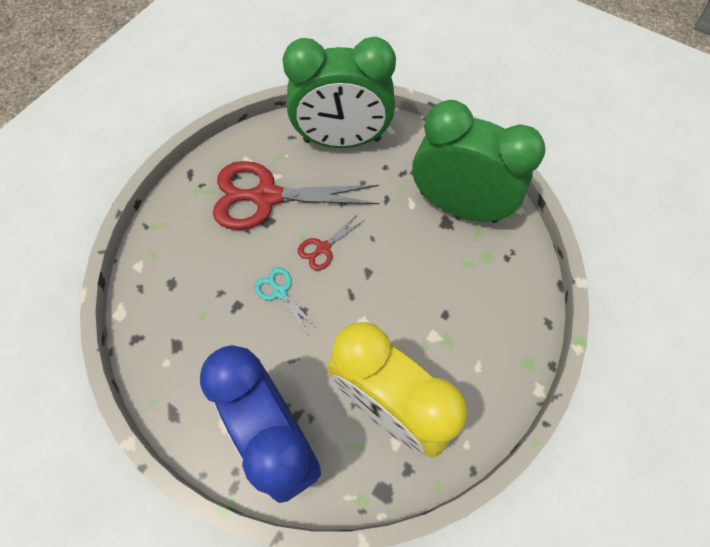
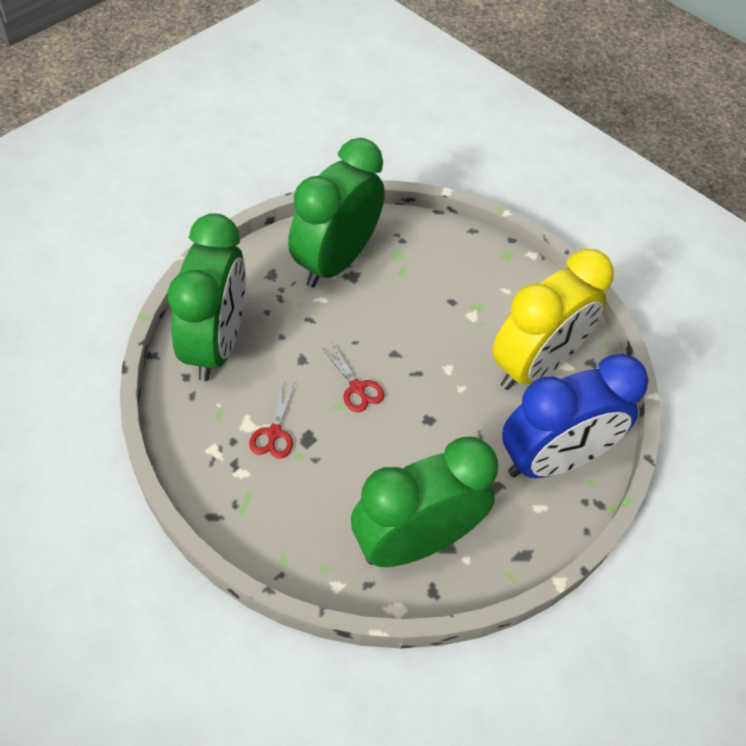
camera: 85 degrees left, 10 degrees down
red scissors [213,161,380,230] -> red scissors [249,382,294,459], size x0.44
turquoise scissors [255,267,318,334] -> none
none -> green clock [351,437,498,567]

